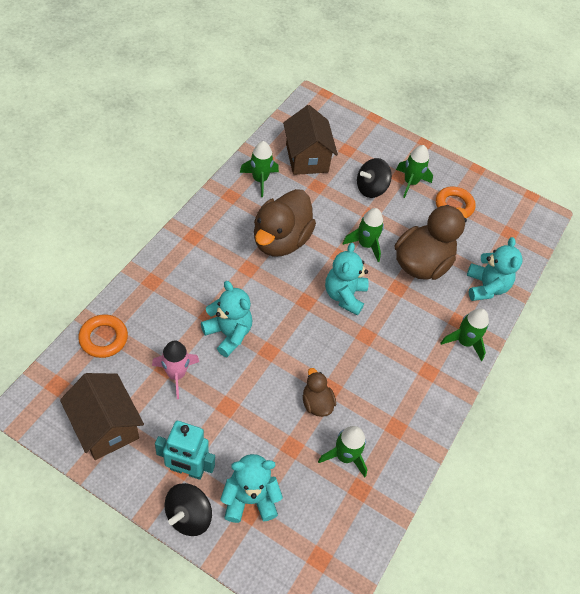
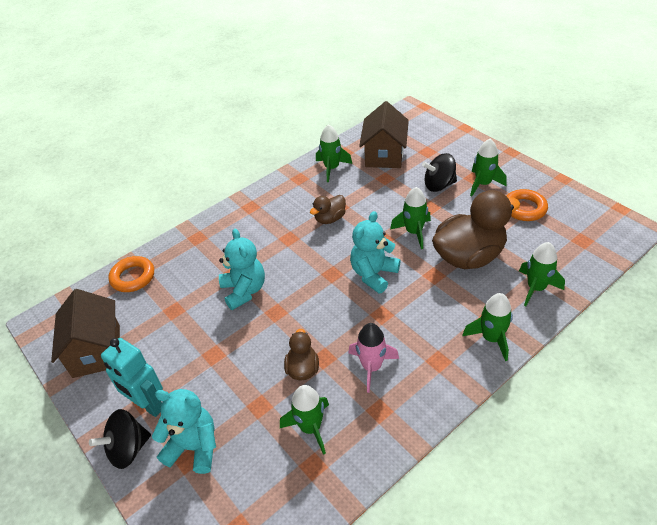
camera: 30 degrees right, 10 degrees down
pink rocket [152,340,199,399] -> pink rocket moved to [348,323,399,393]
brown duck [254,189,316,256] -> brown duck [310,195,346,224], size x0.49
turquoise teddy bear [467,237,522,301] -> green rocket [519,242,565,306]

